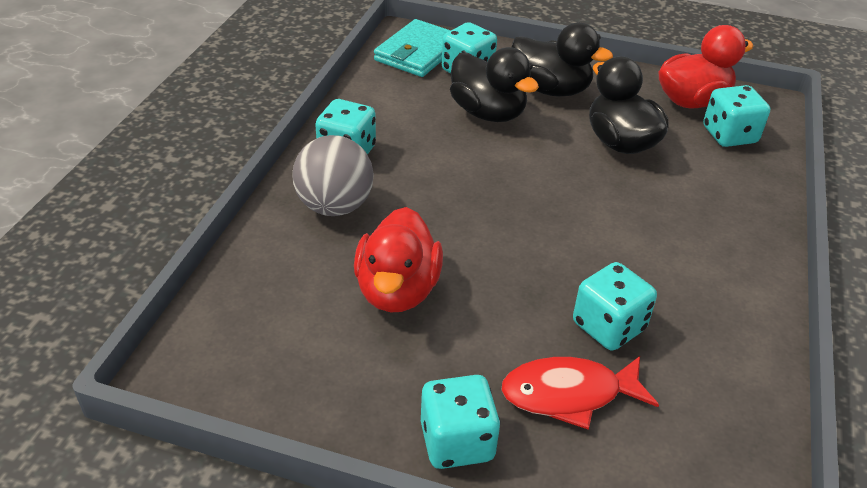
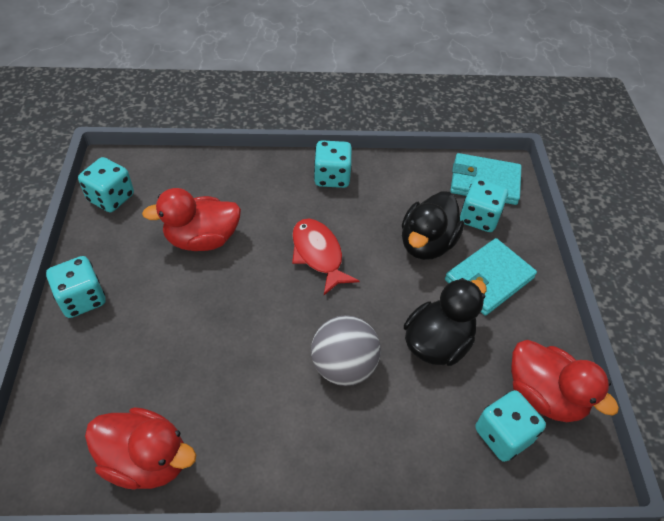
camera: 70 degrees right, 10 degrees up
grey ball [292,135,374,216] -> grey ball moved to [311,315,381,386]
red fish [501,356,659,430] -> red fish moved to [292,219,359,295]
black duck [512,23,613,97] -> turquoise wallet [445,238,537,316]
turquoise dice [573,262,657,351] -> turquoise dice moved to [78,157,134,212]
none -> red duck [85,407,196,490]

